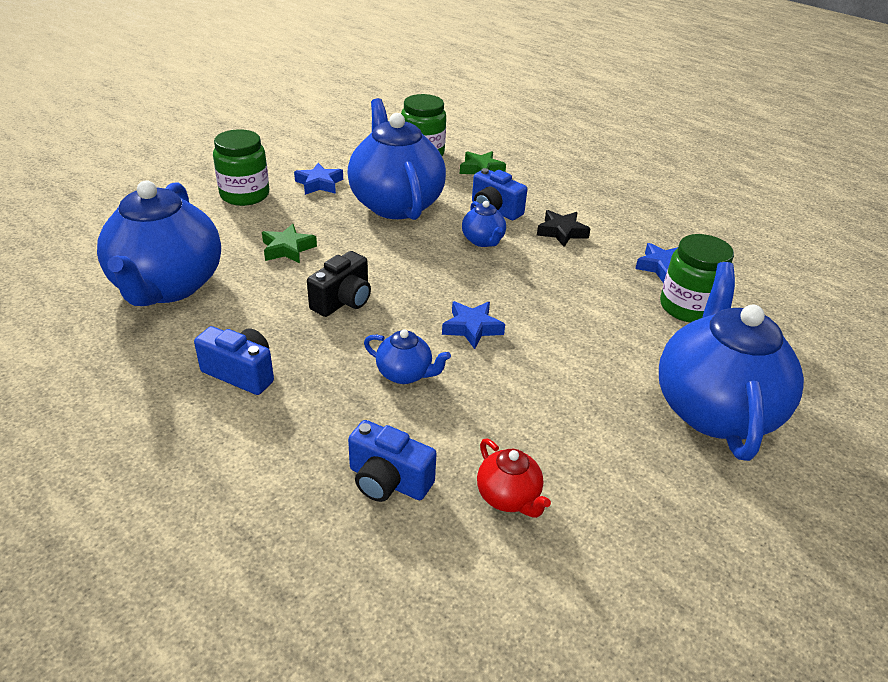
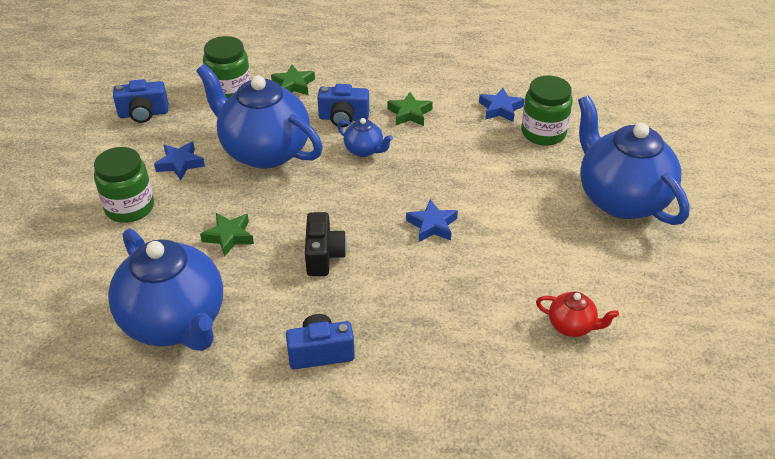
camera: 35 degrees left, 5 degrees up
blue camera [348,420,437,502] -> blue camera moved to [113,79,168,123]
blue teapot [364,329,451,384] -> none
black star [537,210,590,247] -> green star [387,92,433,126]

